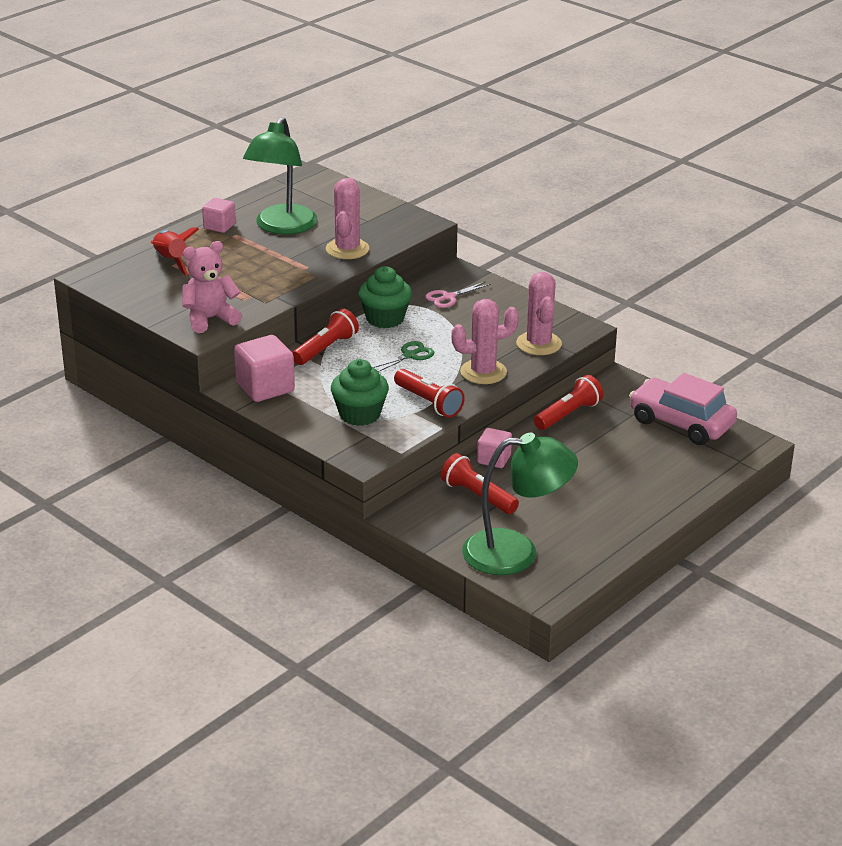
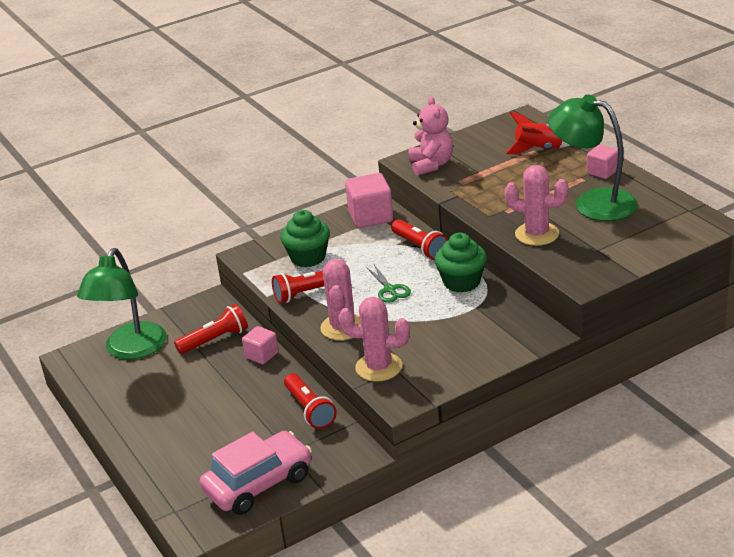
camera: 110 degrees right, 0 degrees up
pink scissors [425,281,491,308] -> none

